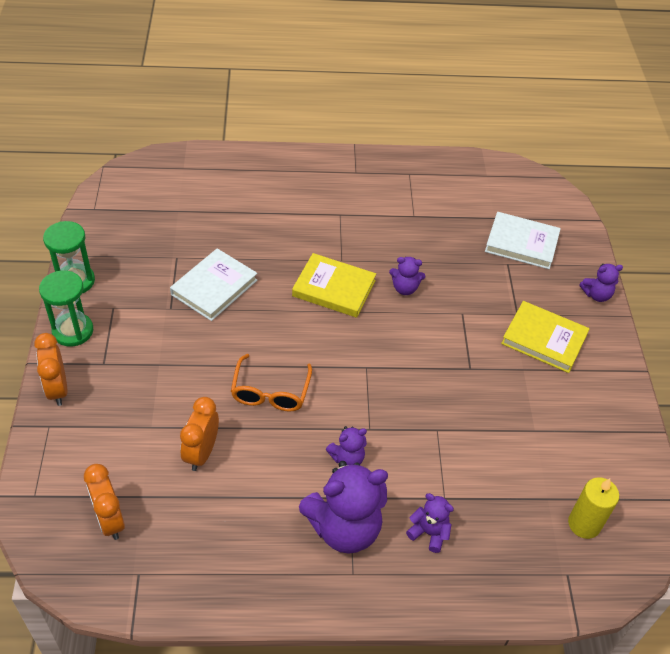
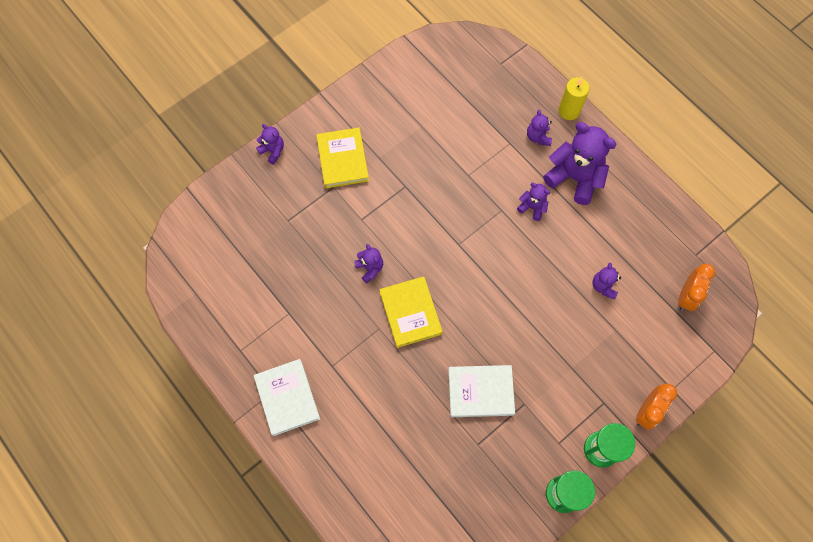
camera: 125 degrees left, 20 degrees up
orange clock [180,397,219,471] -> purple teddy bear [593,263,621,300]
orange glasses [231,354,312,412] -> none
white book [485,212,561,269] -> white book moved to [254,359,320,436]
yellow candle [568,477,619,539] -> yellow candle moved to [558,77,589,120]

